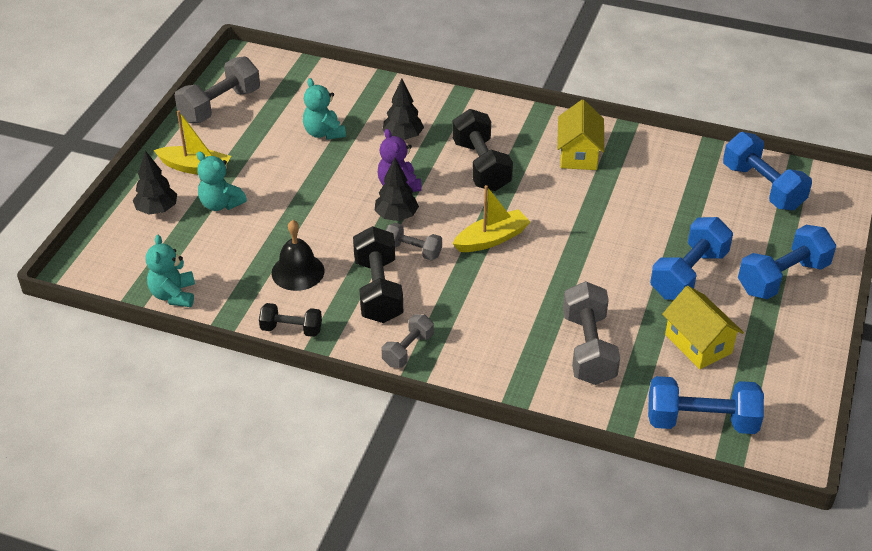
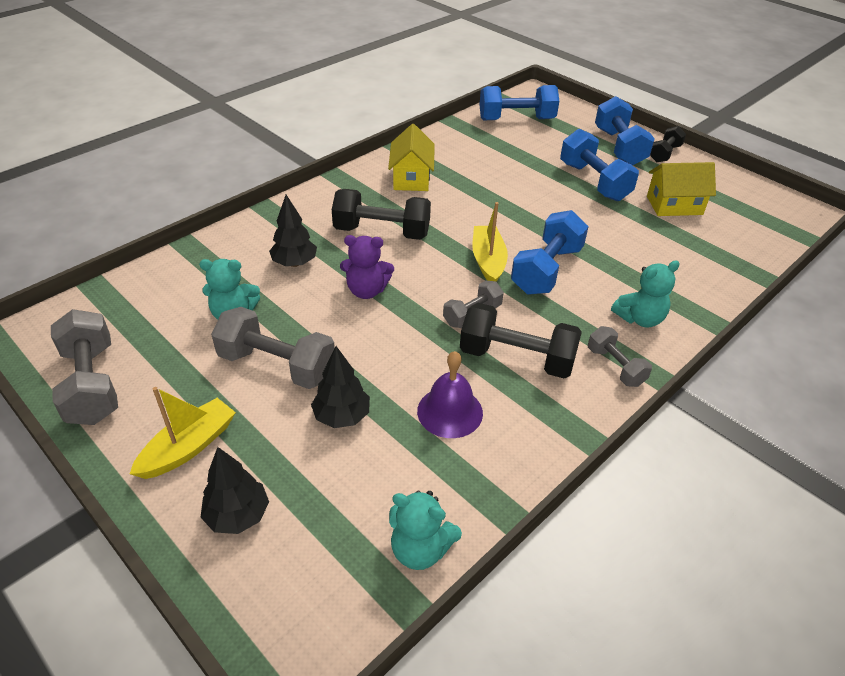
camera: 65 degrees left, 0 degrees up
turquoise teddy bear [197,151,247,211] -> turquoise teddy bear moved to [611,261,680,327]
black dumbbell [259,303,322,337] -> black dumbbell moved to [650,126,686,162]
black bell [272,220,325,291] -> purple bell [417,351,483,438]
black tree [374,158,419,221] -> black tree moved to [311,346,370,428]
yellow house [557,100,604,170] -> yellow house turned 60 degrees clockwise [388,124,435,191]
grey dumbbell [563,281,620,385] -> grey dumbbell moved to [211,307,335,389]
blue dumbbell [648,376,764,434] -> blue dumbbell moved to [511,210,589,295]

